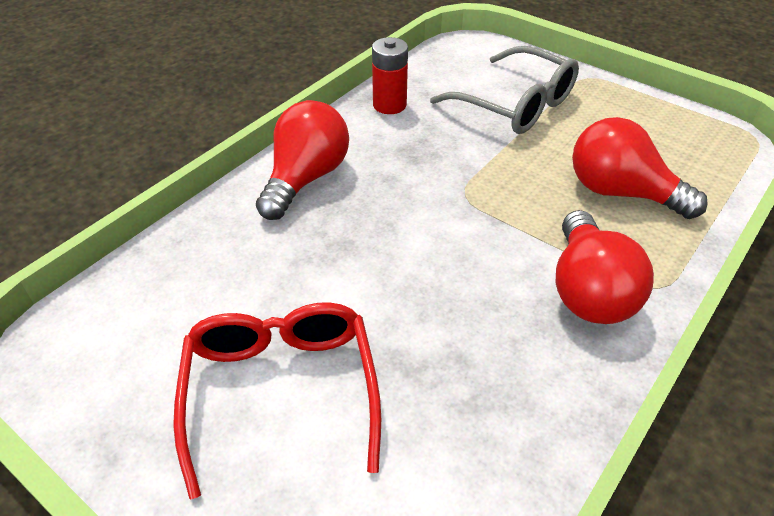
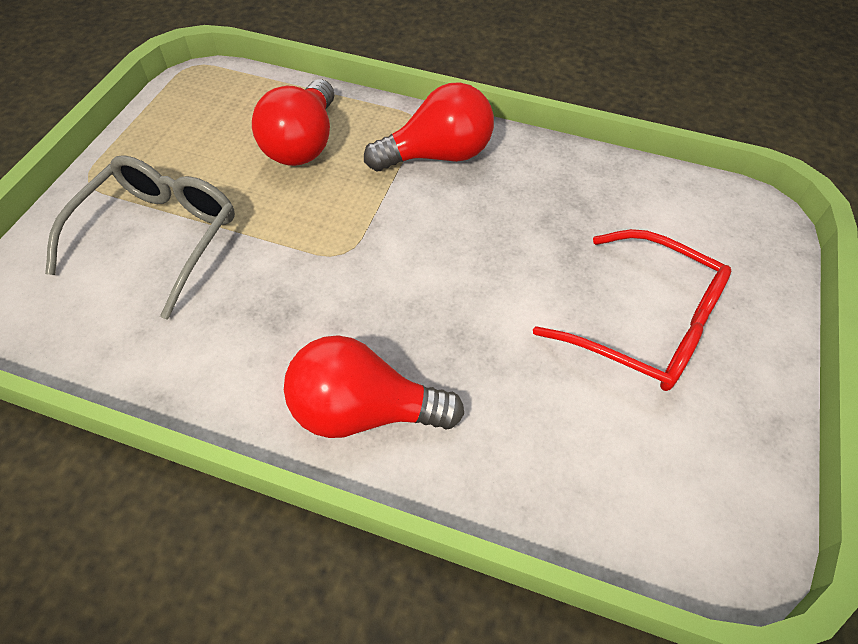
camera: 110 degrees left, 10 degrees up
red glasses [173,302,381,499] -> red glasses turned 120 degrees counterclockwise [533,229,731,391]
red battery [372,37,408,114] -> none

